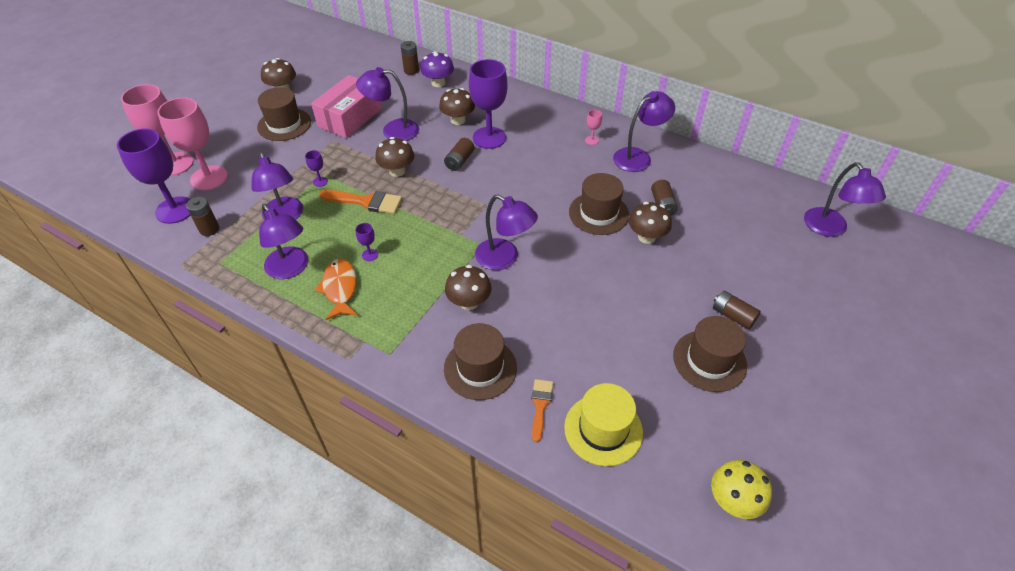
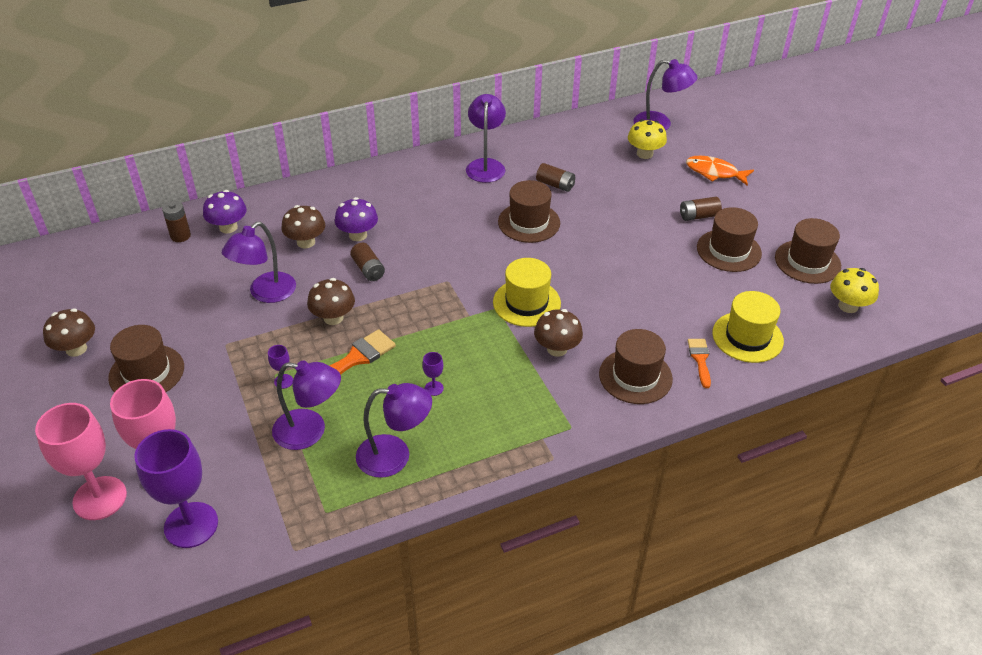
camera: 55 degrees left, 5 degrees down
brown battery [186,197,219,236] -> none
pink box [311,75,382,138] -> none
orange fish [315,259,357,320] -> orange fish moved to [686,156,754,186]
purple goblet [469,59,507,149] -> purple mushroom [335,197,378,241]
purple lamp [475,194,538,270] -> yellow hat [493,258,561,327]
orange brush [532,379,553,442] -> orange brush turned 45 degrees clockwise [688,339,711,388]
pink goblet [585,110,602,145] -> none
brown mushroom [629,202,672,244] -> none
none -> yellow mushroom [628,119,667,159]
none -> brown hat [775,218,841,284]

